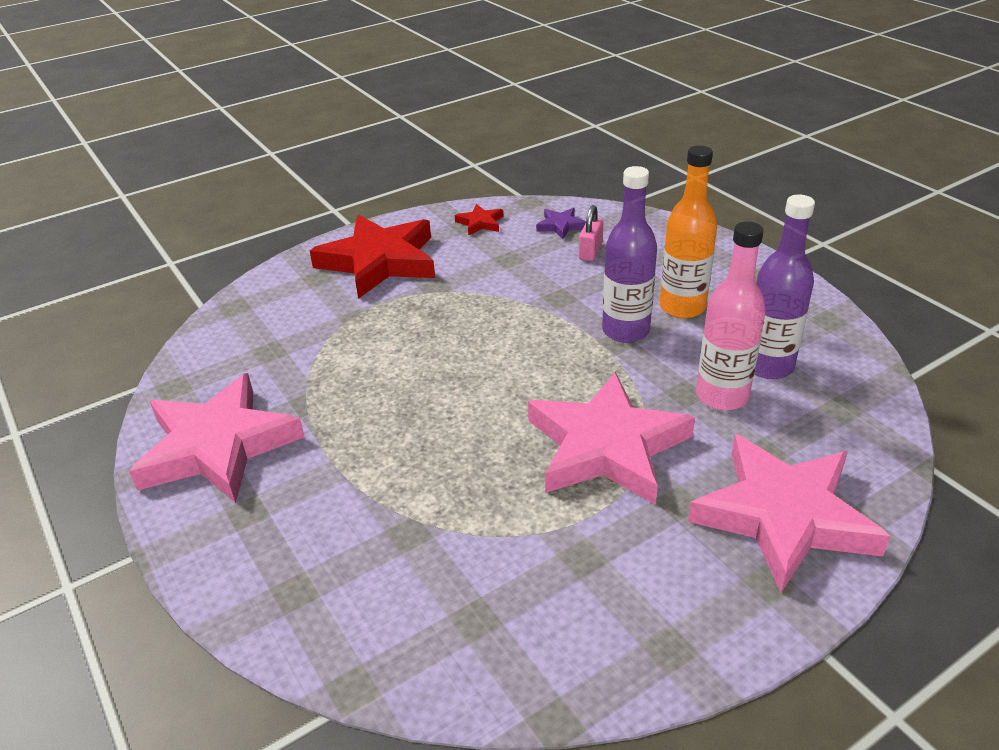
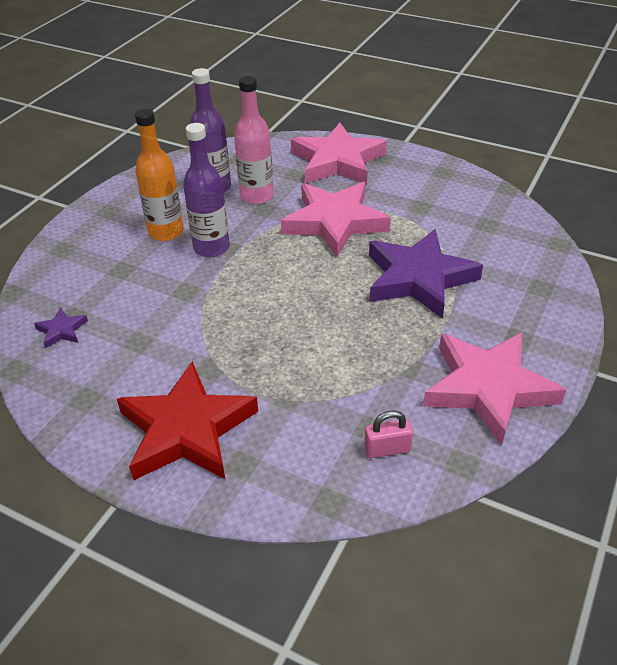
camera: 120 degrees left, 5 degrees up
red star [455,204,503,235] -> none
pink padlock [579,205,604,261] -> pink padlock moved to [364,411,413,458]
none -> purple star [369,229,483,319]

